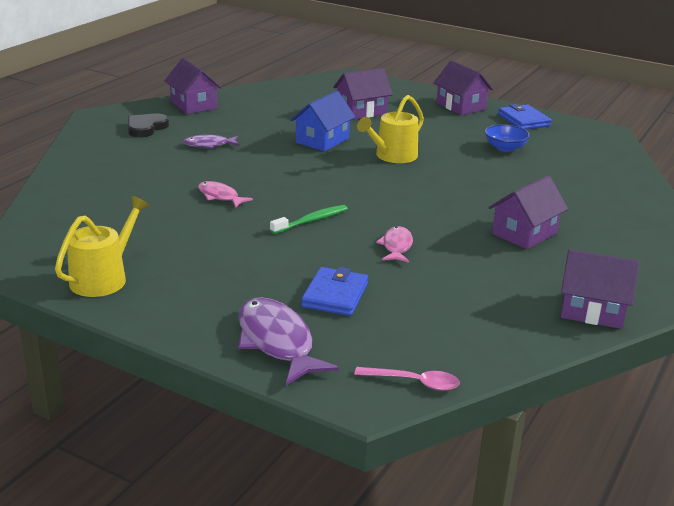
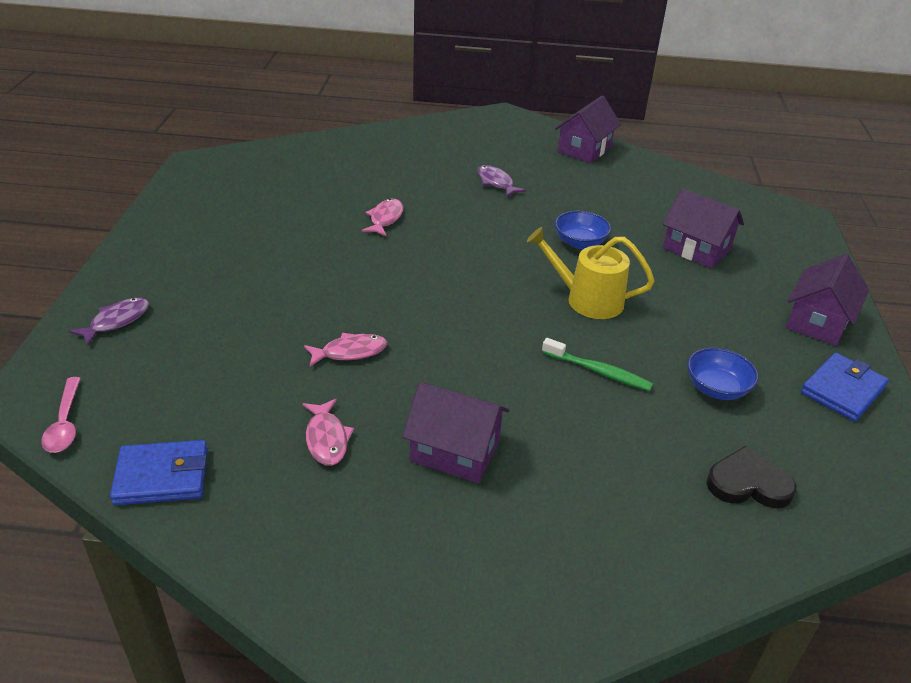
camera: 65 degrees right, 10 degrees up
yellow watering can [55,196,149,297] -> none
black heart [128,113,169,137] -> black heart moved to [706,446,796,508]
purple fish [238,297,339,386] -> purple fish [69,298,149,345], size x0.57
green toothbrush [270,205,348,234] -> green toothbrush moved to [542,338,653,391]
blue house [290,91,355,152] -> blue bowl [555,211,611,249]
blue wallet [301,267,368,316] -> blue wallet moved to [110,440,208,505]
purple house [561,249,639,329] -> none
none -> pink fish [302,399,354,466]

